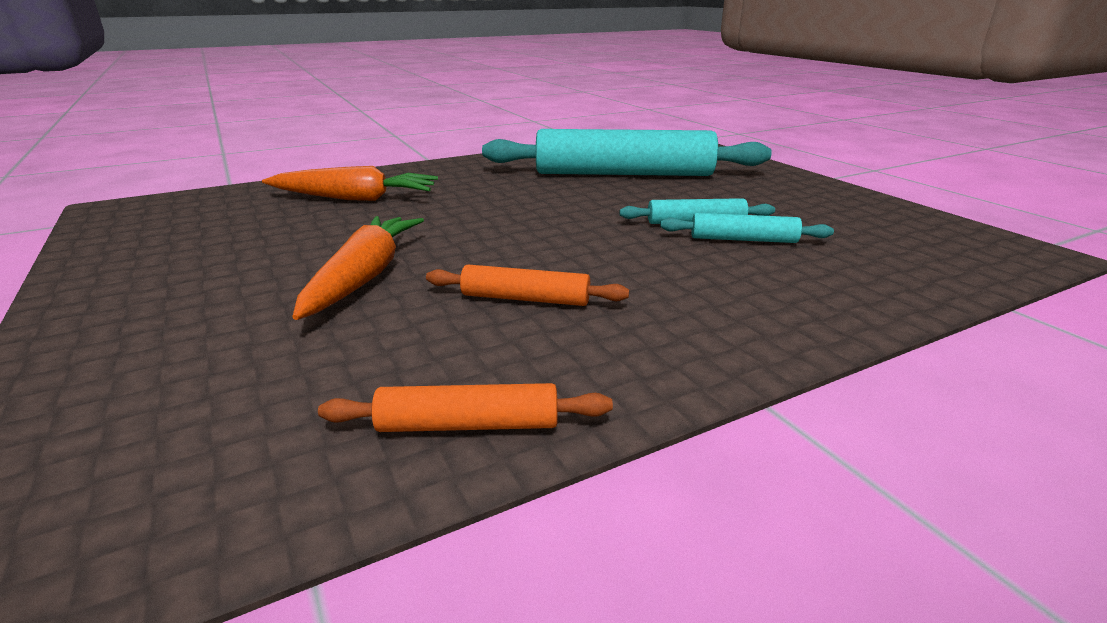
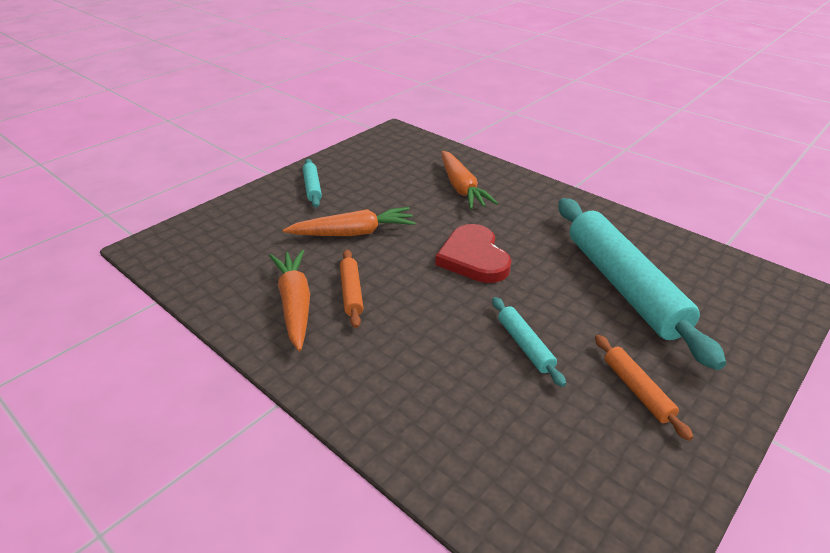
camera: 70 degrees right, 10 degrees up
orange rolling pin [318,383,613,432] -> orange rolling pin moved to [595,335,693,441]
turquoise rolling pin [660,213,834,243] -> turquoise rolling pin moved to [303,159,322,208]
none -> orange carrot [270,250,310,351]
none -> red heart [435,224,511,283]

